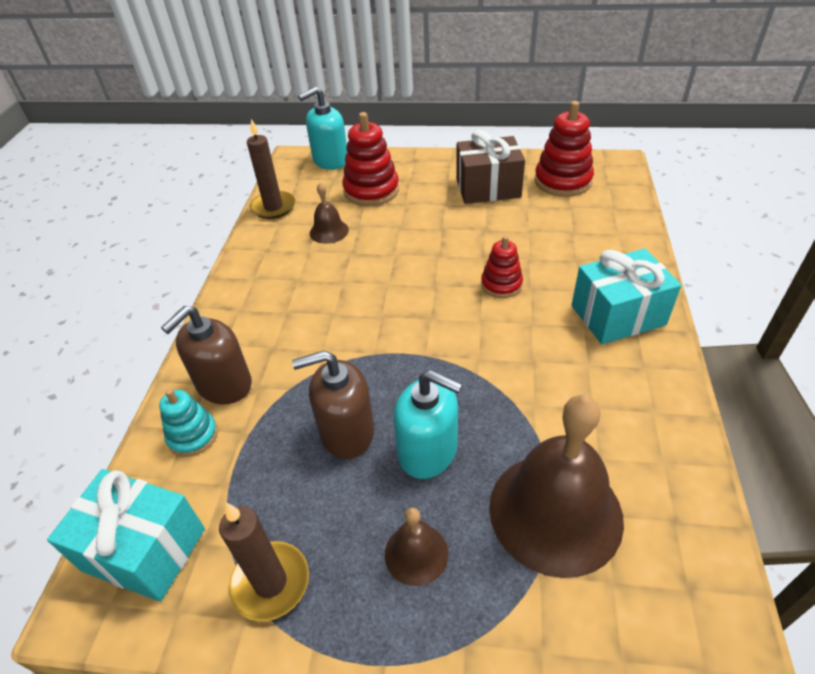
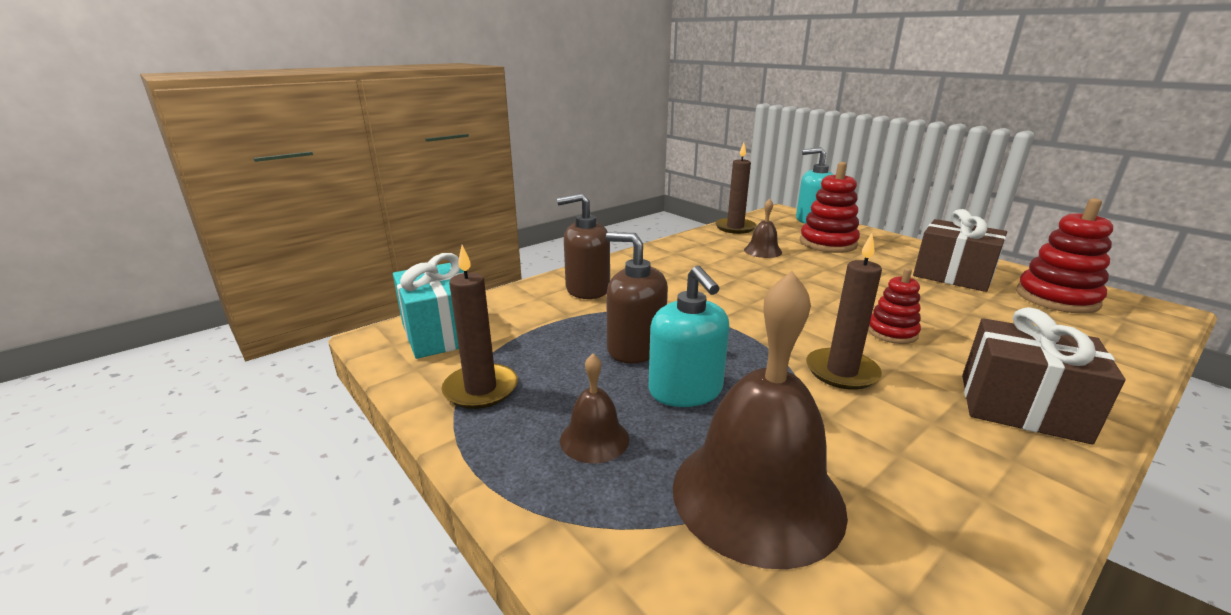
camera: 40 degrees right, 20 degrees down
turquoise stacking toy [159,389,218,457] -> none
turquoise gift [572,248,681,344] -> brown gift [962,307,1125,444]
none -> brown candle [806,233,882,390]

